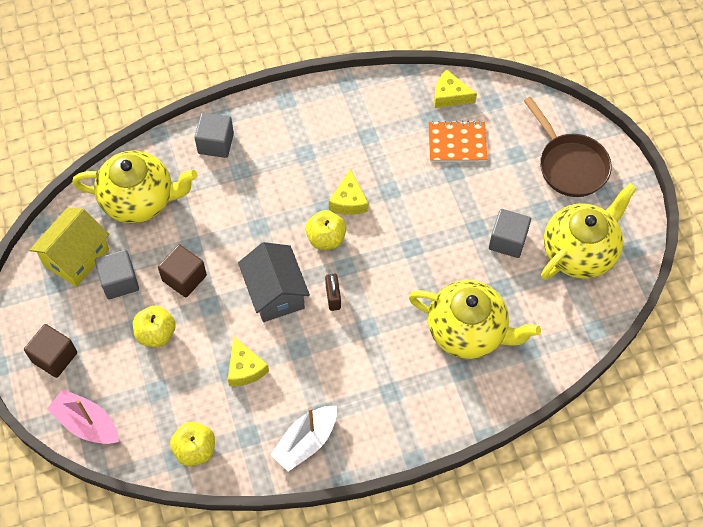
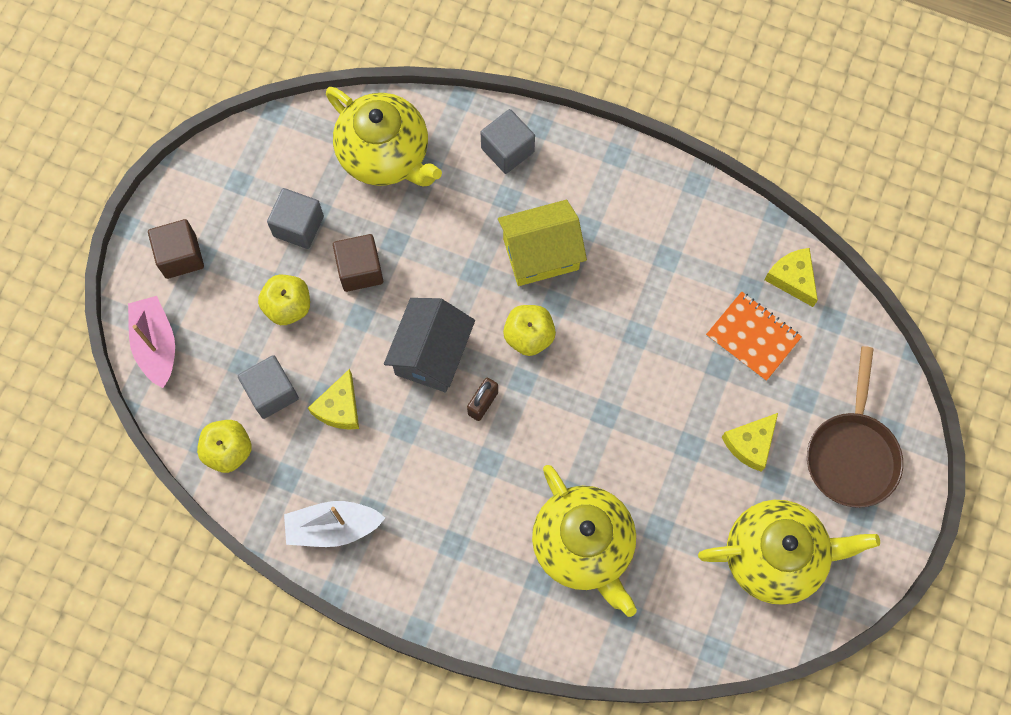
camera: 40 degrees right, 10 degrees up
yellow house [30,208,110,287] -> yellow house moved to [498,200,587,286]
yellow cheese [329,169,368,215] -> yellow cheese moved to [722,413,778,472]
grey cube [489,209,531,258] -> grey cube moved to [238,355,299,419]

